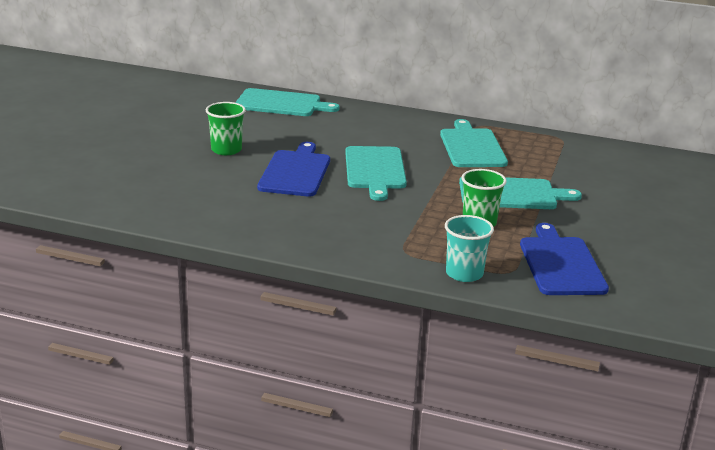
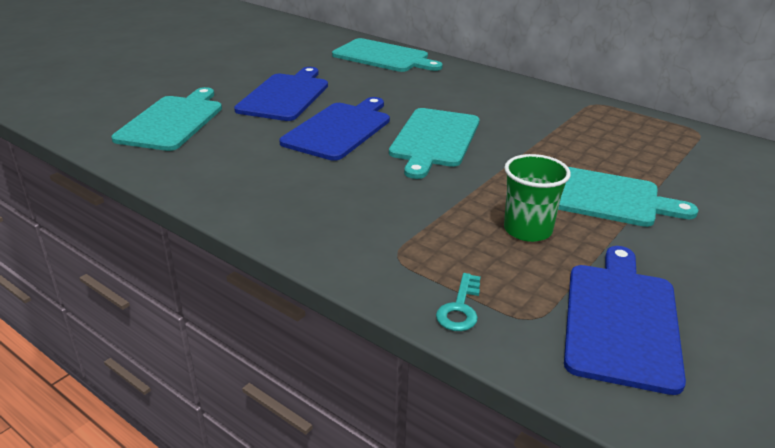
camera: 20 degrees right, 5 degrees up
green cup [206,102,246,155] -> blue cutting board [234,67,328,121]
turquoise cutting board [440,119,508,167] -> turquoise cutting board moved to [111,87,222,151]
turquoise cup [445,215,494,282] -> turquoise key [436,273,481,331]

